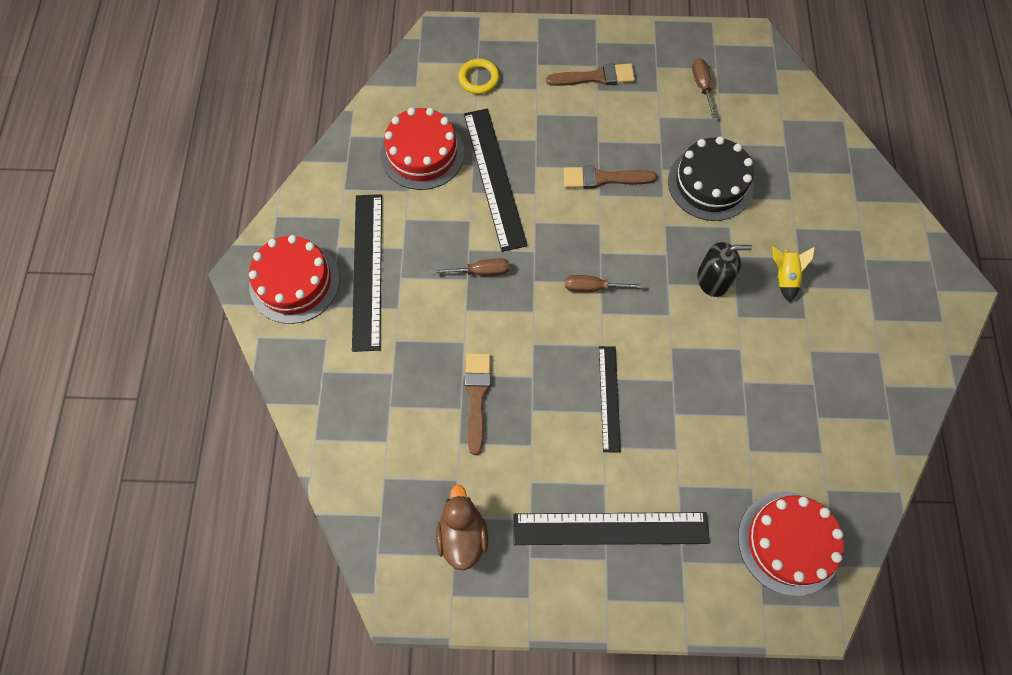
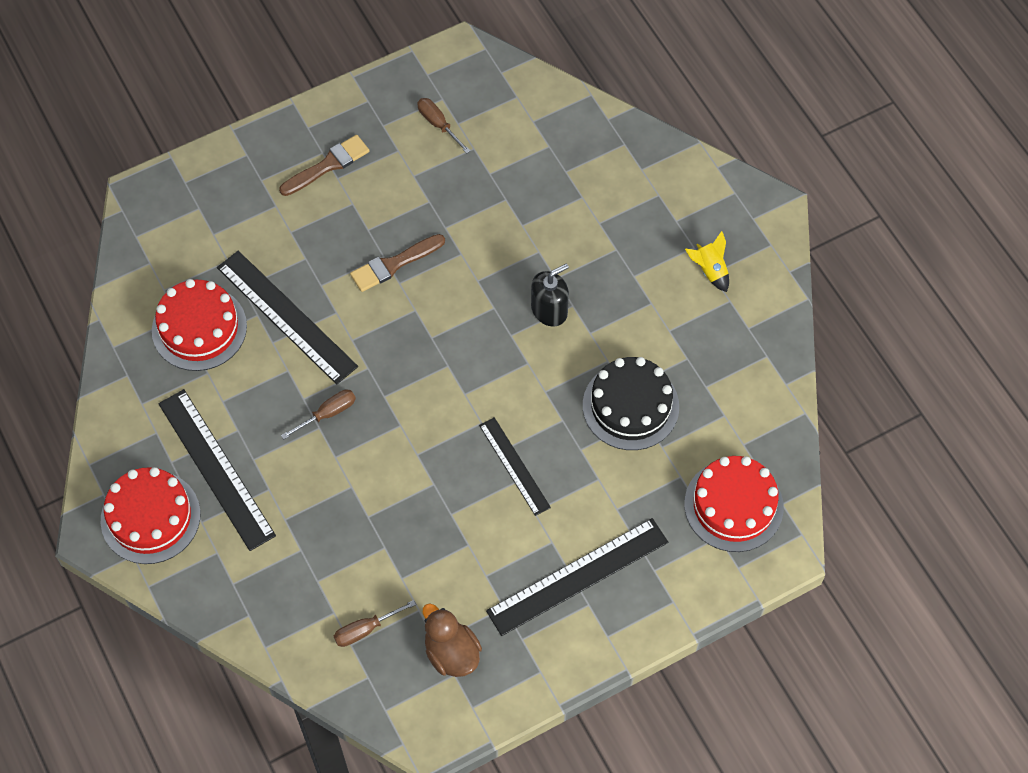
camera: 30 degrees left, 5 degrees down
yellow ring [458,59,500,94] -> none
brown brush [465,353,491,455] -> none
brown screwdriver [565,275,644,292] -> brown screwdriver moved to [334,600,416,647]
black cake [668,136,754,221] -> black cake moved to [583,357,679,450]
yellow rocket [772,246,815,303] -> yellow rocket moved to [685,231,729,292]

